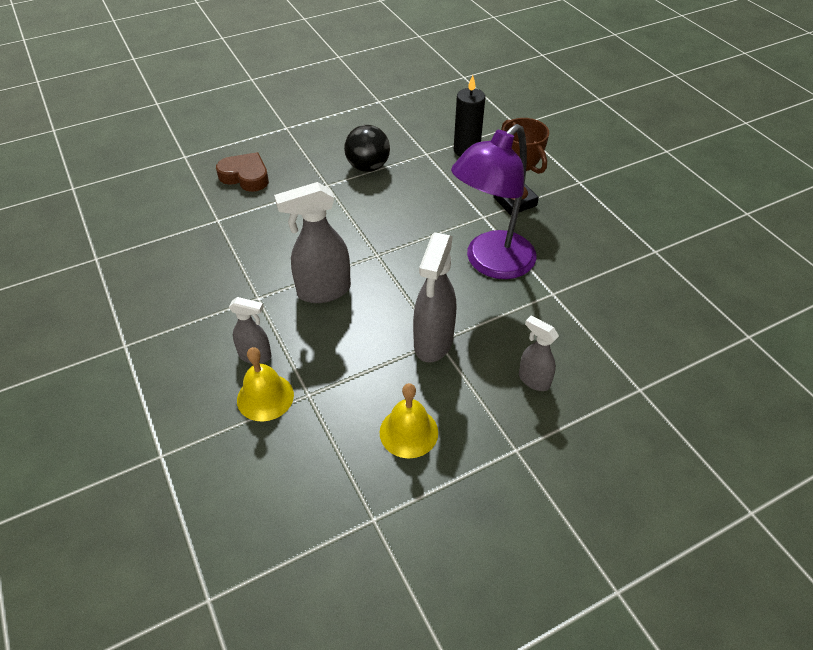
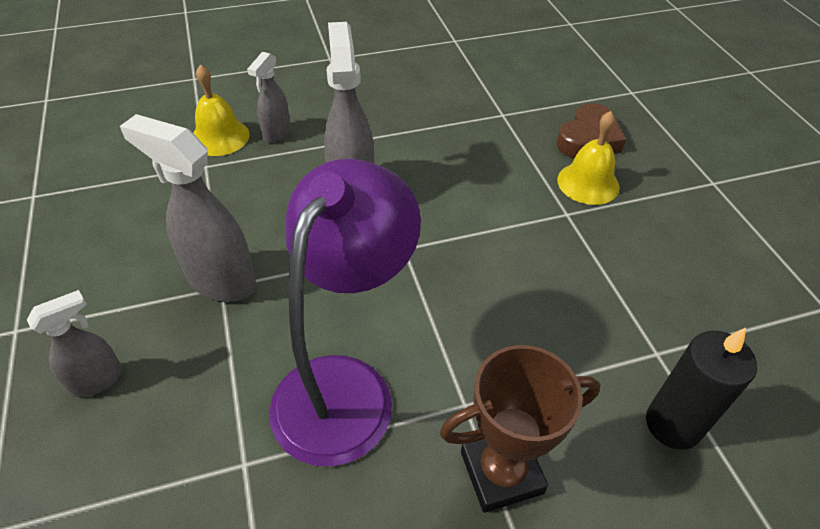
camera: 100 degrees right, 0 degrees up
black ball [344,125,390,172] -> none
yellow bell [380,383,438,458] -> yellow bell moved to [557,111,620,205]
purple lamp [451,124,536,279] -> purple lamp turned 60 degrees clockwise [269,159,421,467]

